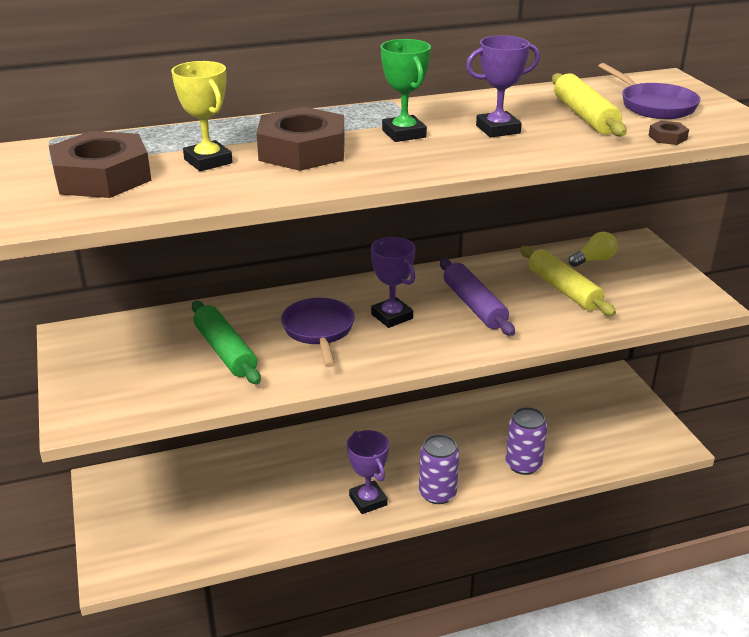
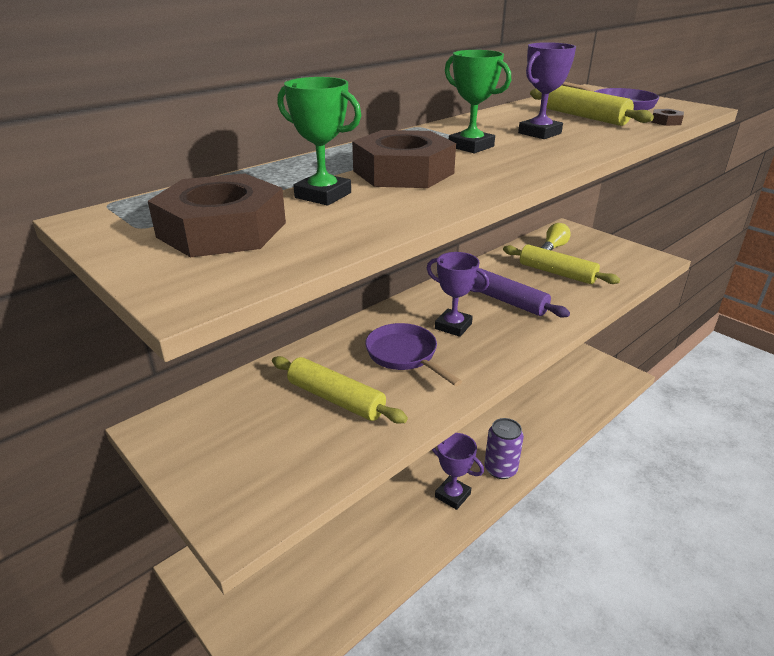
camera: 25 degrees left, 0 degrees up
yellow trophy [171,61,233,171] -> green trophy [277,77,361,205]
green rolling pin [192,301,261,384] -> yellow rolling pin [272,356,408,424]
purple can [506,407,547,475] -> none

